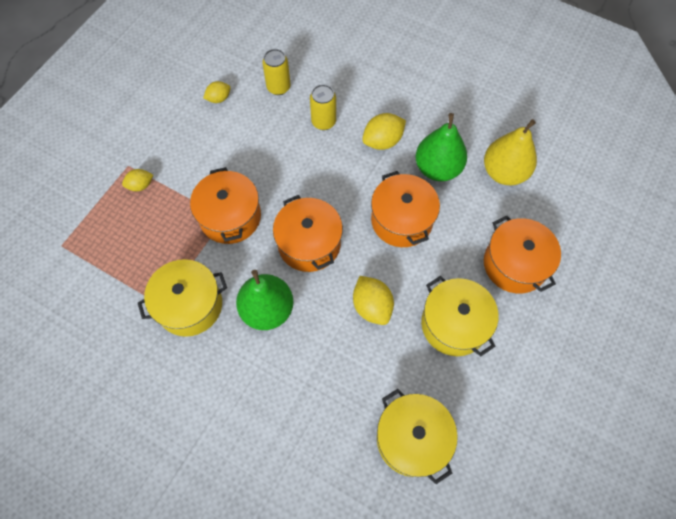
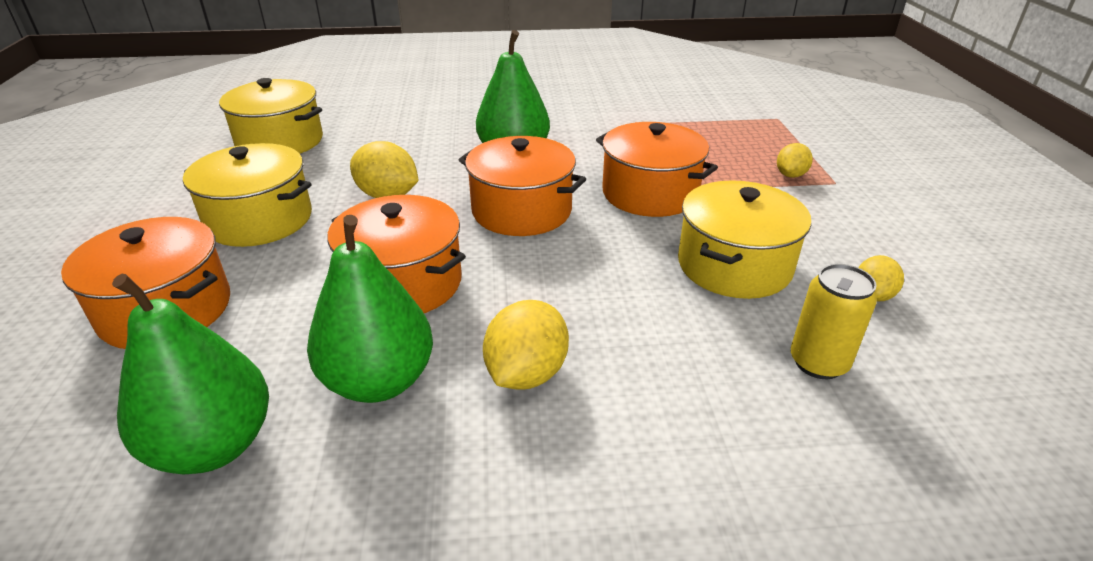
camera: 145 degrees right, 30 degrees down
yellow pot [138,259,227,337] -> yellow pot moved to [678,180,811,299]
yellow can [310,84,336,130] -> none
yellow pear [484,119,537,185] -> green pear [112,274,269,474]

